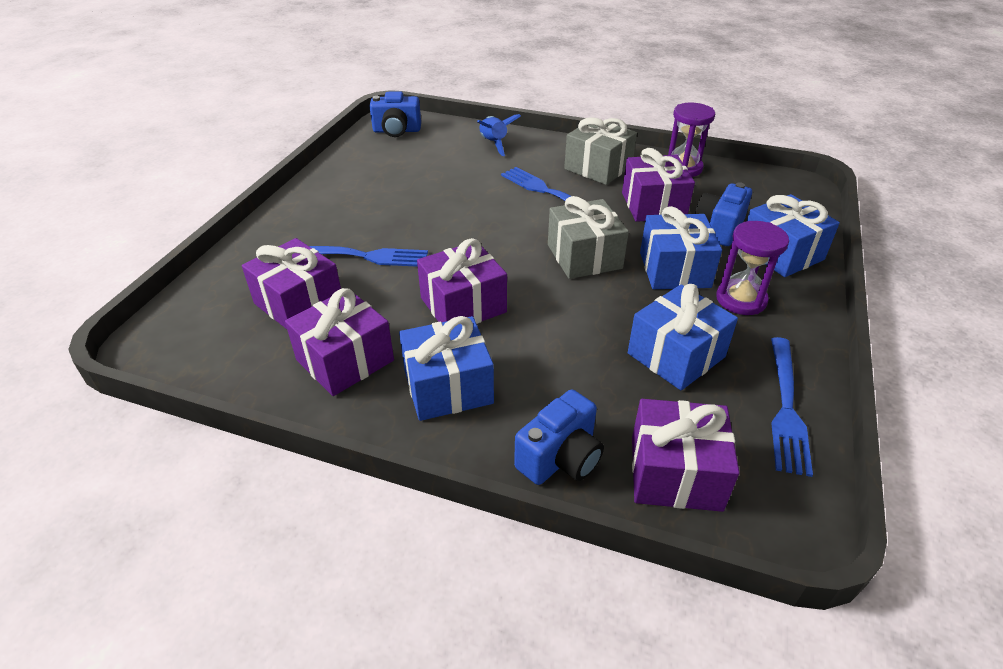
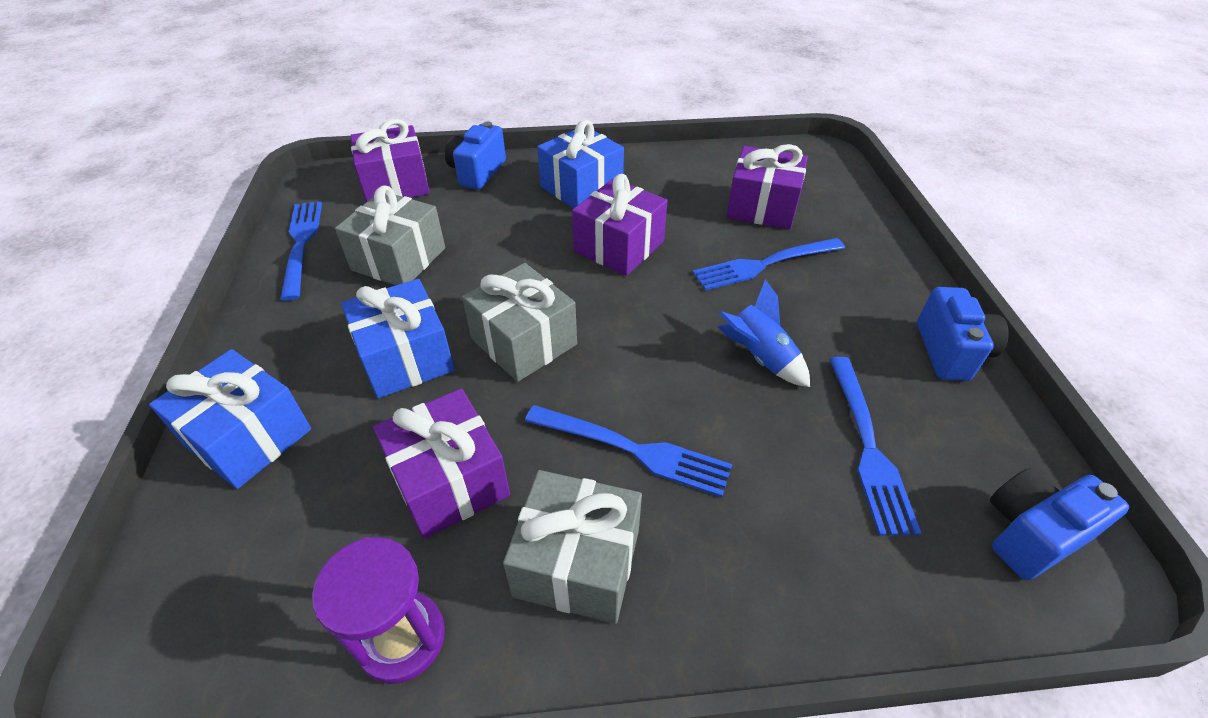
camera: 155 degrees right, 5 degrees up
purple gift [285,288,394,396] -> none
blue rocket [477,114,521,156] -> blue rocket moved to [717,279,810,387]
blue gift [628,284,738,390] -> grey gift [335,185,445,285]
blue camera [695,182,752,246] -> blue camera moved to [917,287,1009,381]
purple hourglass [716,221,789,315] -> none
none -> blue fork [829,357,922,536]

